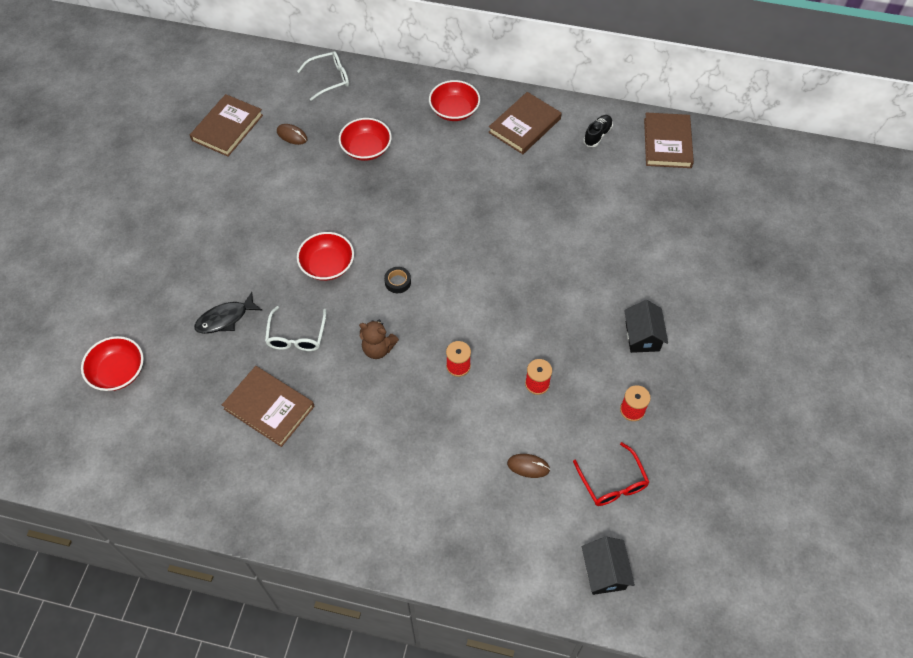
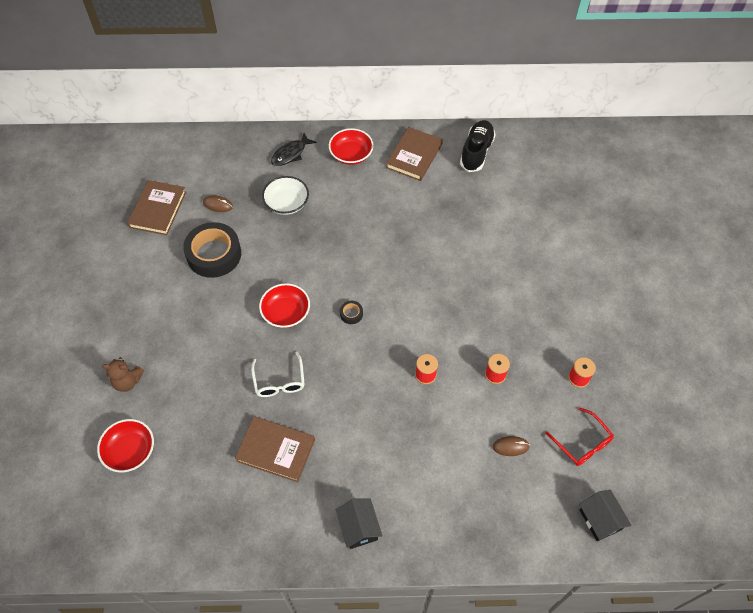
camera: 15 degrees left, 0 degrees up
black fish [194,292,262,334] -> black fish moved to [271,133,317,166]
white glasses [297,51,349,101] -> none
red bowl [339,118,392,161] -> white bowl [262,176,309,215]
brown teddy bear [359,320,399,359] -> brown teddy bear moved to [102,357,144,392]
black shoe [583,115,613,147] -> black shoe [460,120,496,172], size x1.73
black house [624,300,668,353] -> black house moved to [336,499,383,549]
brown book [644,112,694,168] -> none
none -> black tape [183,222,241,278]

